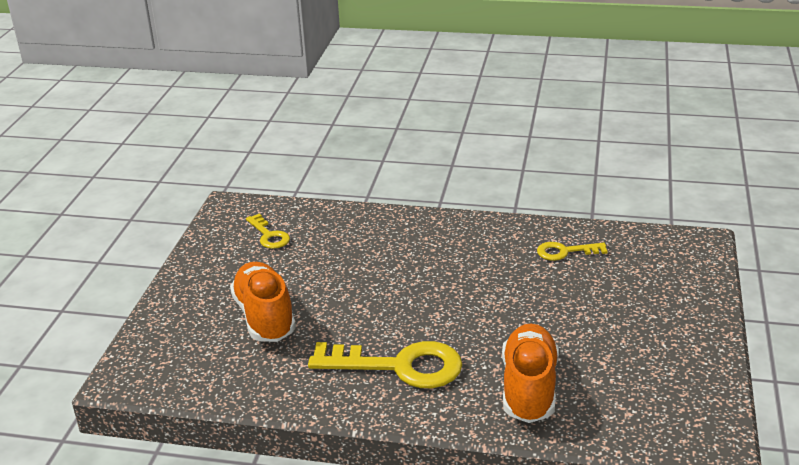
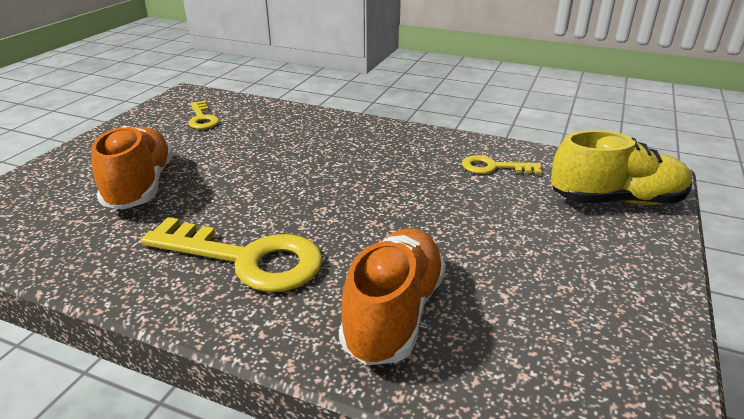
camera: 10 degrees right, 0 degrees up
none -> yellow shoe [551,130,692,205]

